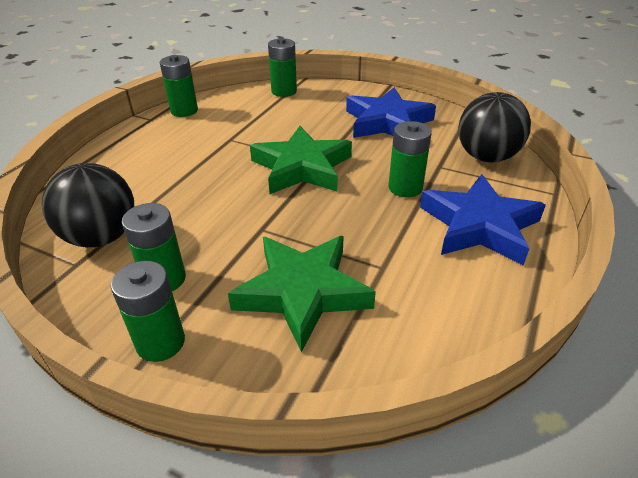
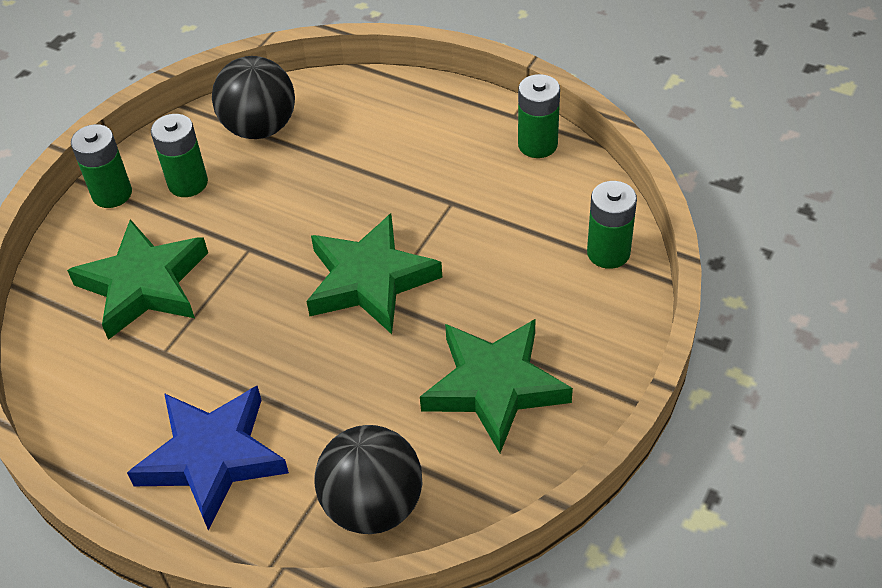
camera: 95 degrees right, 10 degrees up
blue star [346,87,436,138] -> green star [420,319,573,453]
green battery [388,121,432,198] -> none

